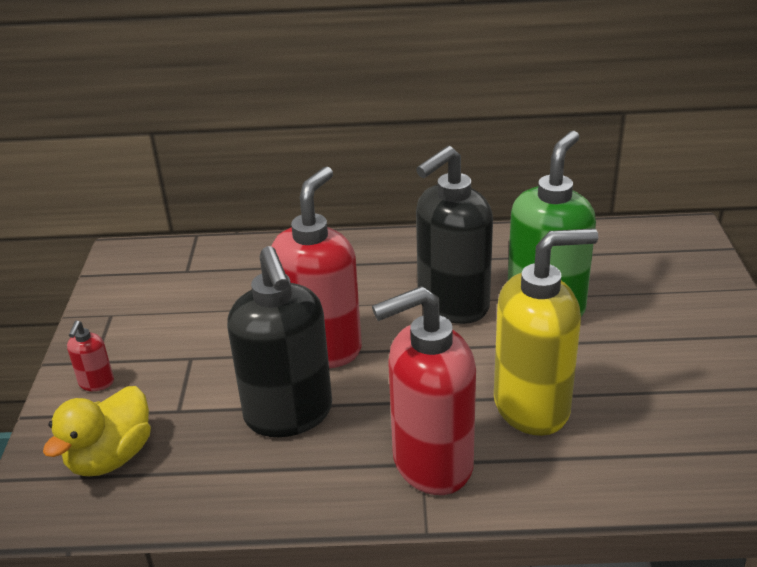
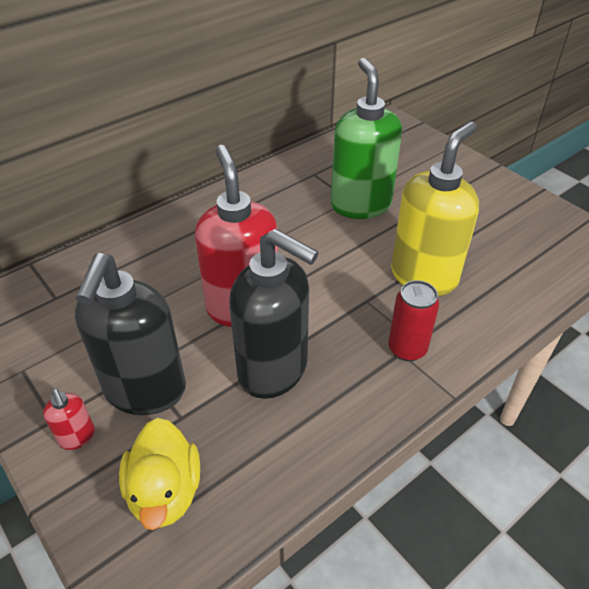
camera: 40 degrees left, 10 degrees up
red soap dispenser [372,286,476,495] -> red can [388,280,439,361]
black soap dispenser [416,146,493,324] -> black soap dispenser moved to [75,253,186,415]

